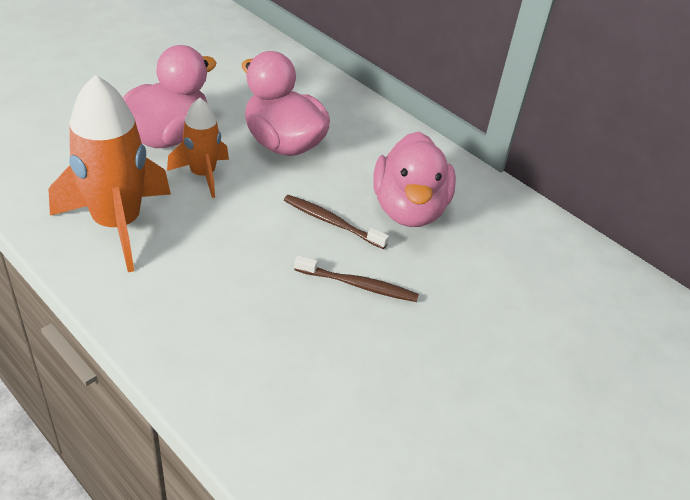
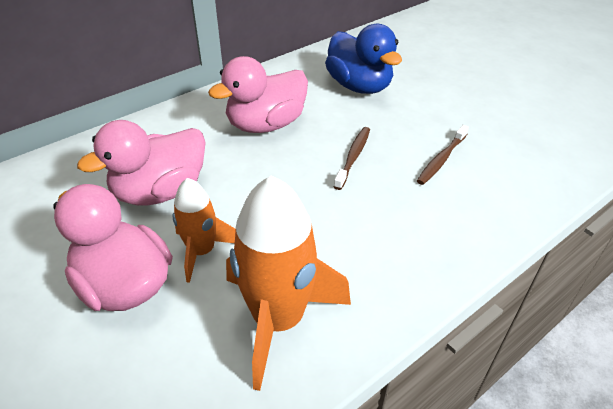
camera: 80 degrees left, 0 degrees up
brown toothbrush [284,195,389,249] -> brown toothbrush moved to [417,125,469,185]
pink duck [373,132,456,227] -> pink duck turned 135 degrees clockwise [208,56,308,133]
none -> blue duck [325,24,402,94]

